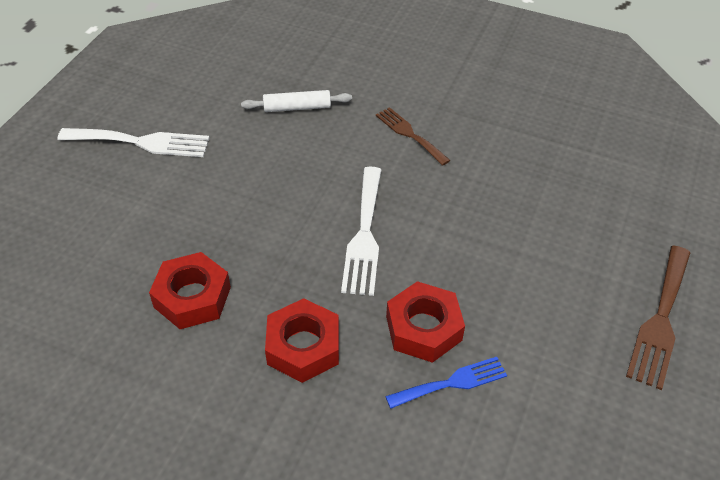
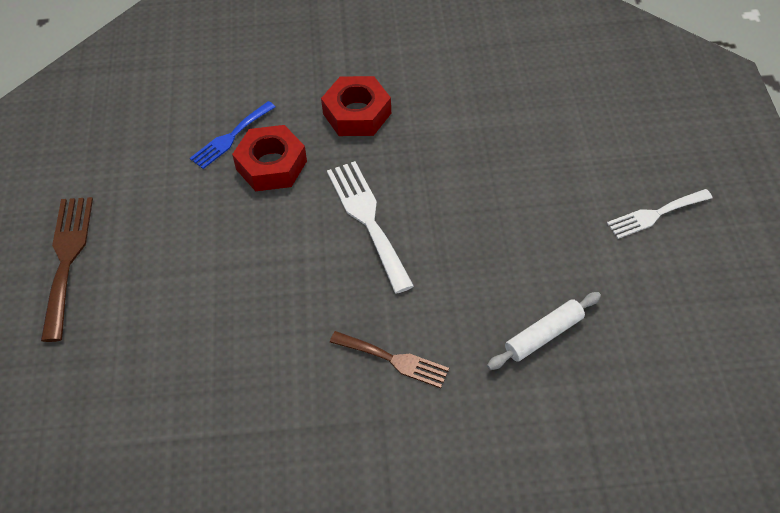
camera: 155 degrees right, 5 degrees up
white fork [58,128,210,157] -> white fork [607,189,712,239], size x0.66
red nut [149,252,231,329] -> none

